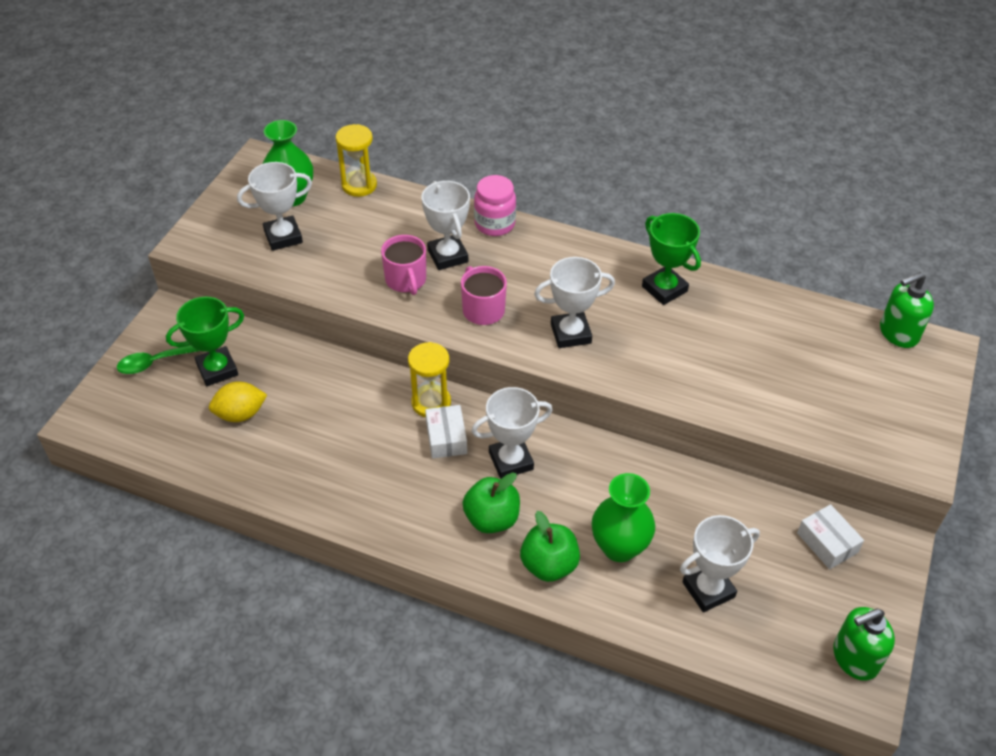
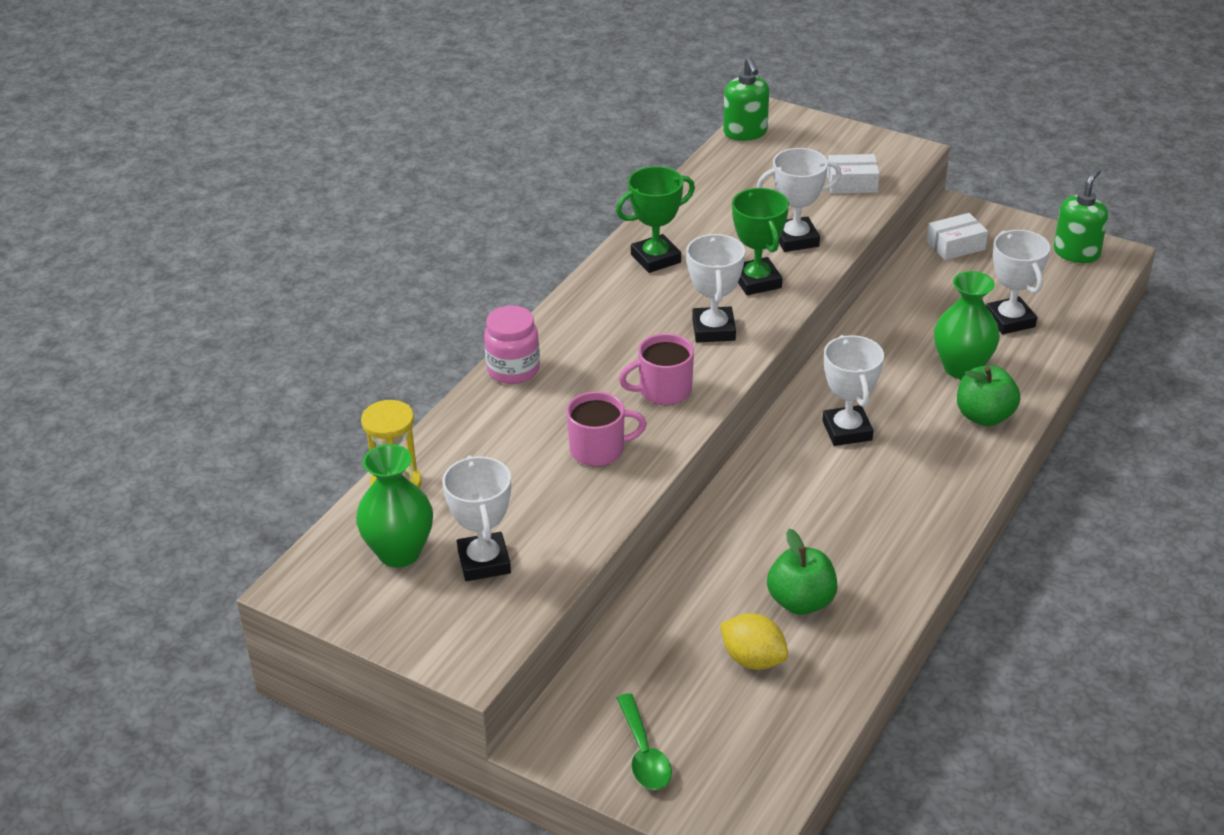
camera: 80 degrees left, 10 degrees down
green trophy [166,297,244,386] -> green trophy moved to [732,188,789,295]
yellow lemon [209,382,267,422] -> yellow lemon turned 45 degrees counterclockwise [720,613,788,670]
yellow hourglass [408,342,451,417] -> none
white trophy [422,181,470,270] -> white trophy moved to [757,148,842,252]
white box [425,405,467,459] -> white box moved to [827,154,880,194]
green apple [462,472,520,533] -> green apple moved to [767,529,837,615]
green soap dispenser [833,607,895,681] -> green soap dispenser turned 135 degrees counterclockwise [1054,167,1108,263]

